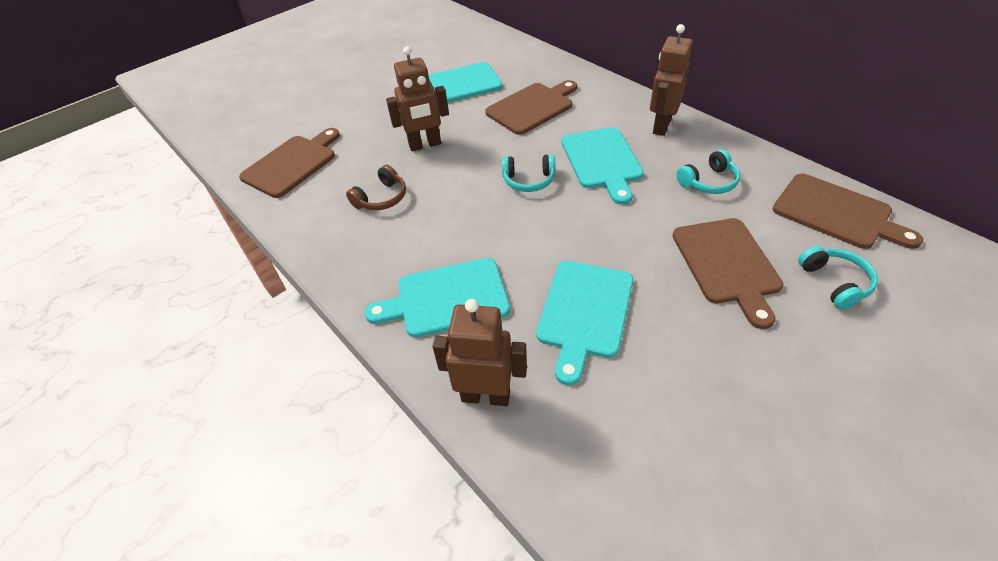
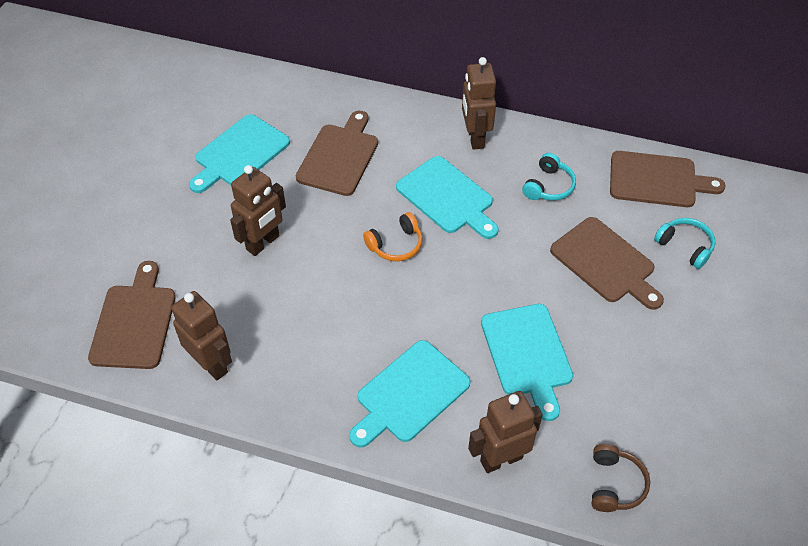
camera: 35 degrees left, 5 degrees up
brown headphones [346,165,406,210] -> brown headphones moved to [592,444,650,512]
turquoise headphones [502,154,555,192] -> orange headphones [363,212,423,262]
none -> brown robot [171,291,232,381]

